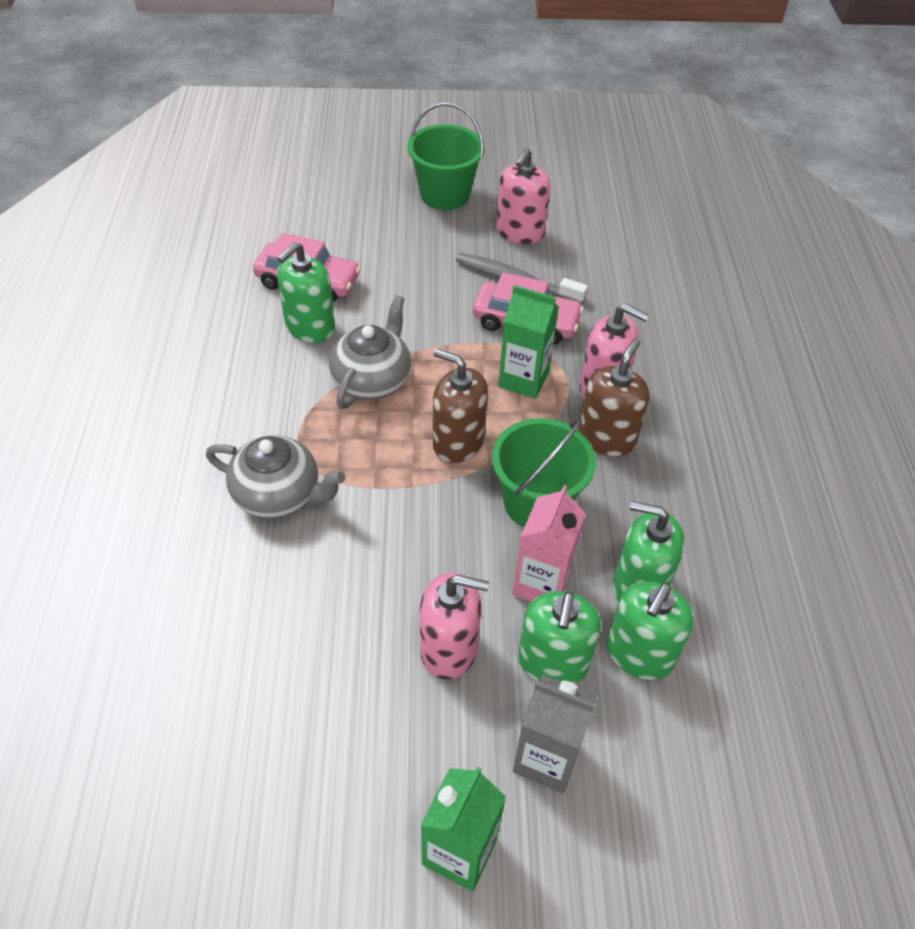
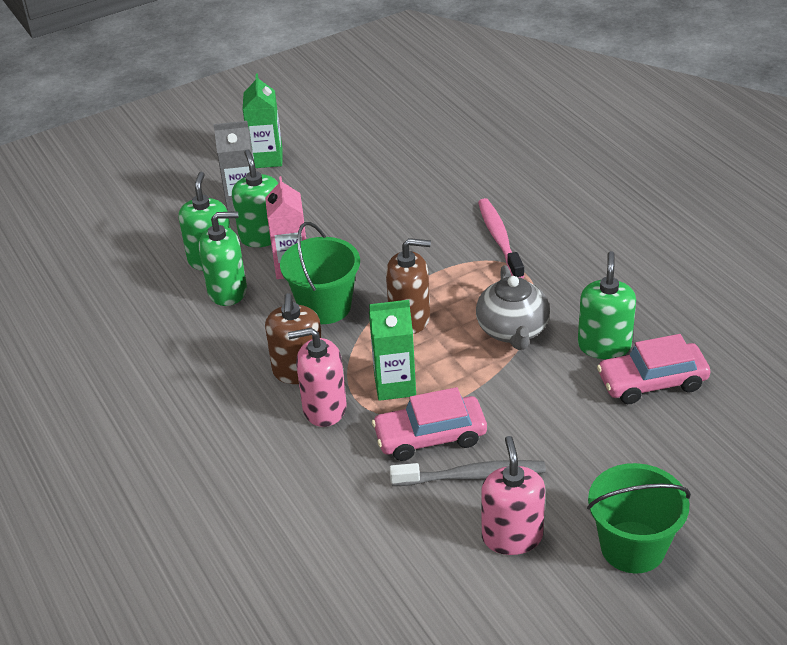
camera: 155 degrees right, 10 degrees down
grey teapot [206,435,345,519] -> pink toothbrush [478,198,525,278]
pink soap dispenser [420,573,489,680] -> none

